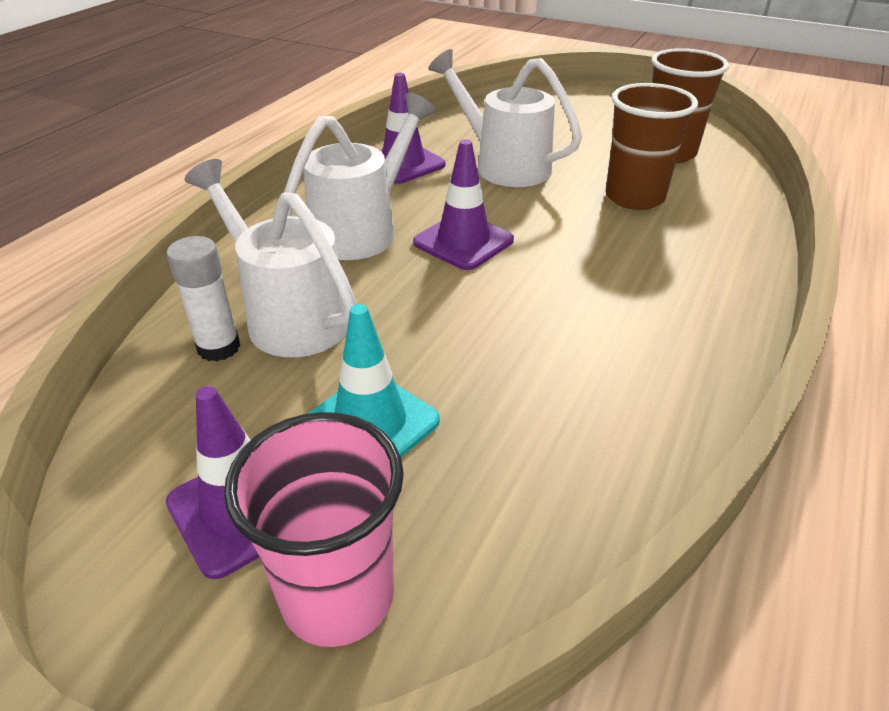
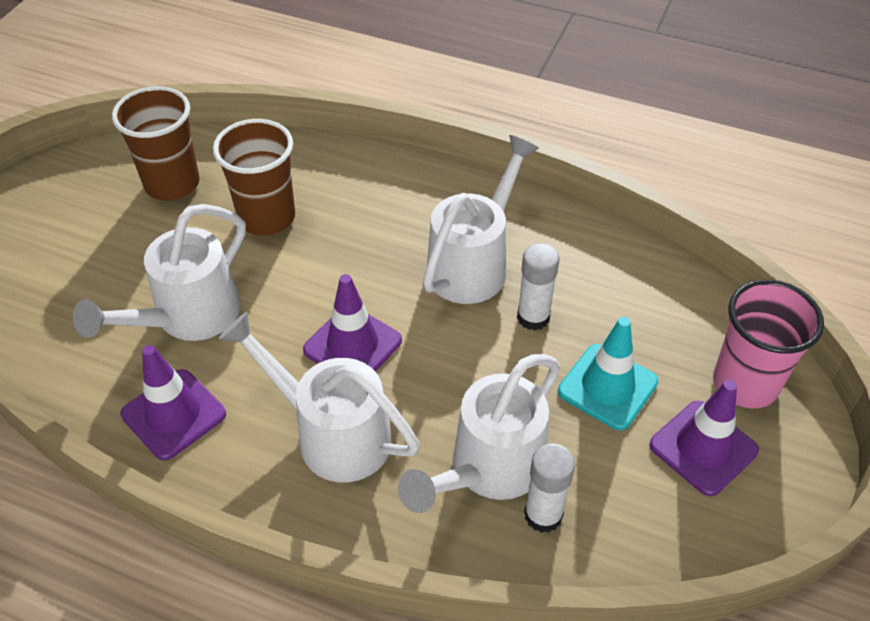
camera: 95 degrees left, 10 degrees up
none -> white watering can [423,135,539,304]
none -> white glue stick [517,243,559,330]

